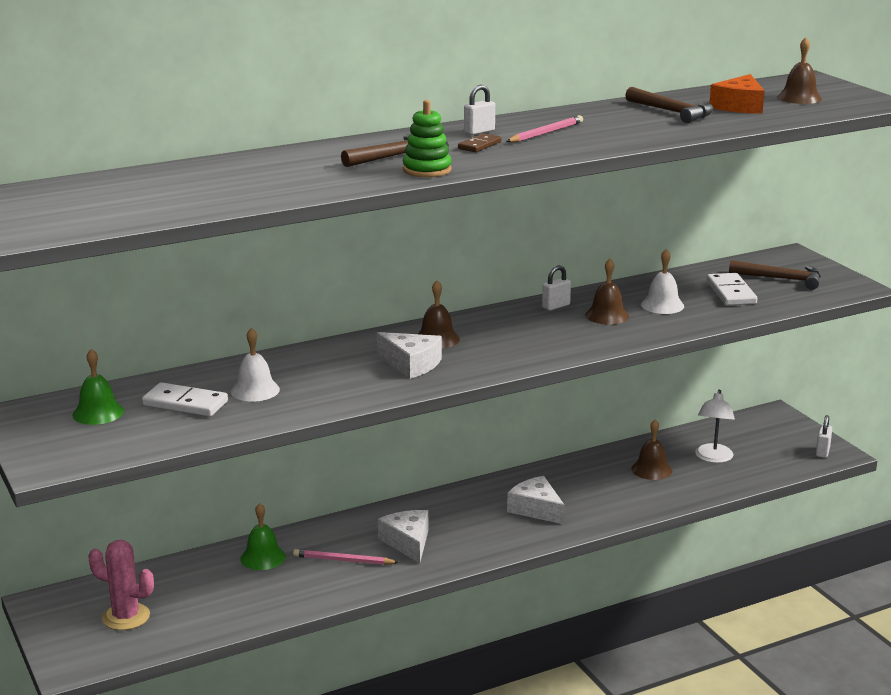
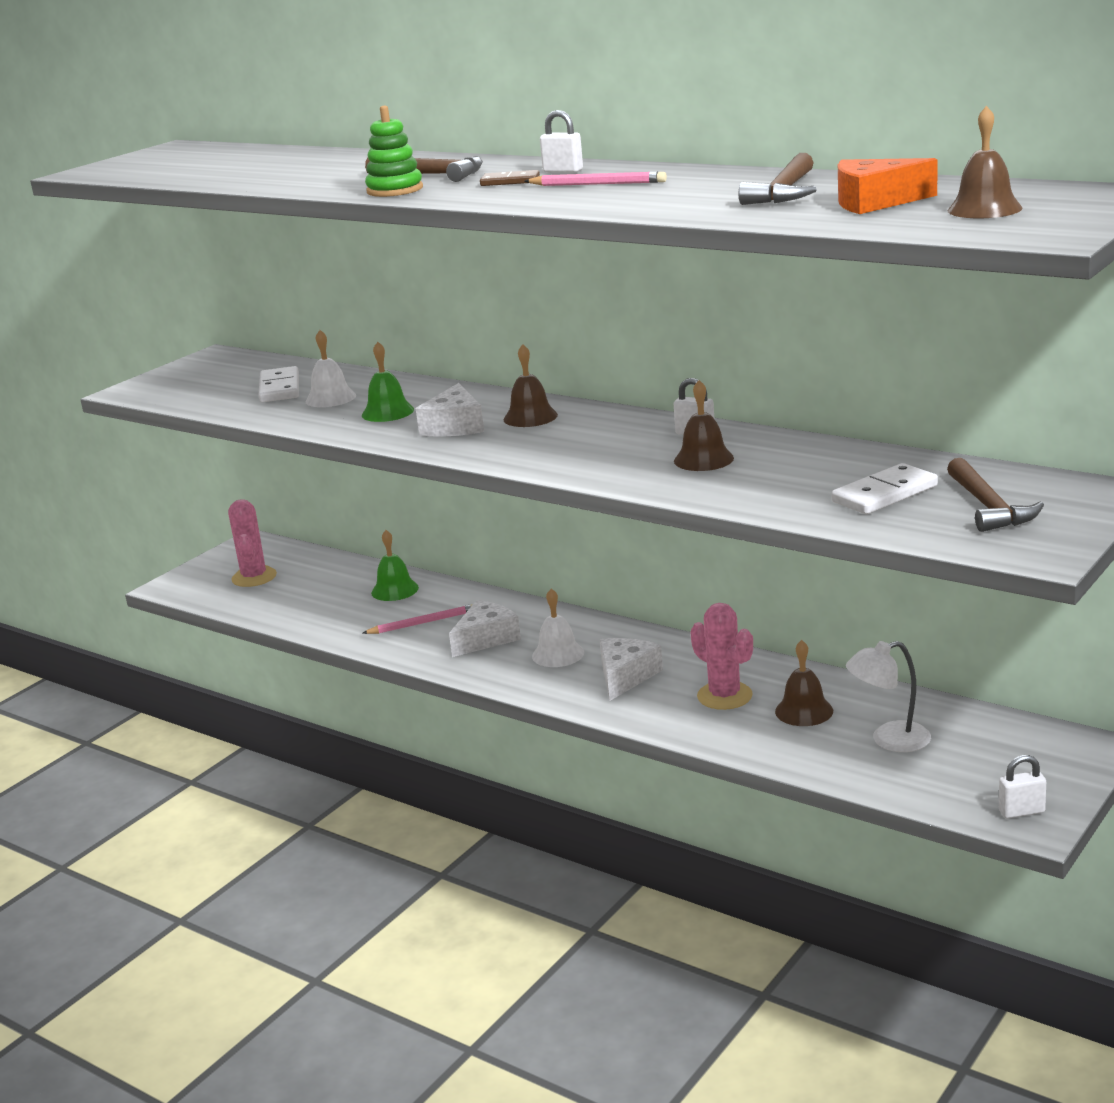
camera: 65 degrees right, 0 degrees up
green bell [72,349,124,425] -> green bell moved to [362,342,414,422]
pink pencil [293,549,399,565] -> pink pencil turned 90 degrees clockwise [363,604,473,634]
white bell [641,249,684,314] -> white bell moved to [532,589,584,667]
none -> pink cactus [690,603,753,710]

